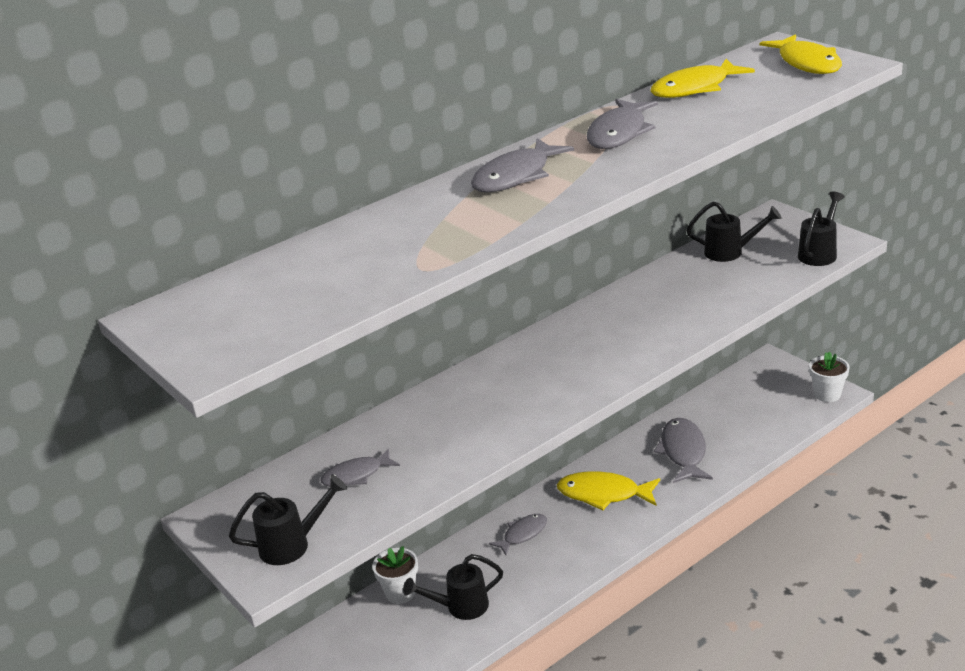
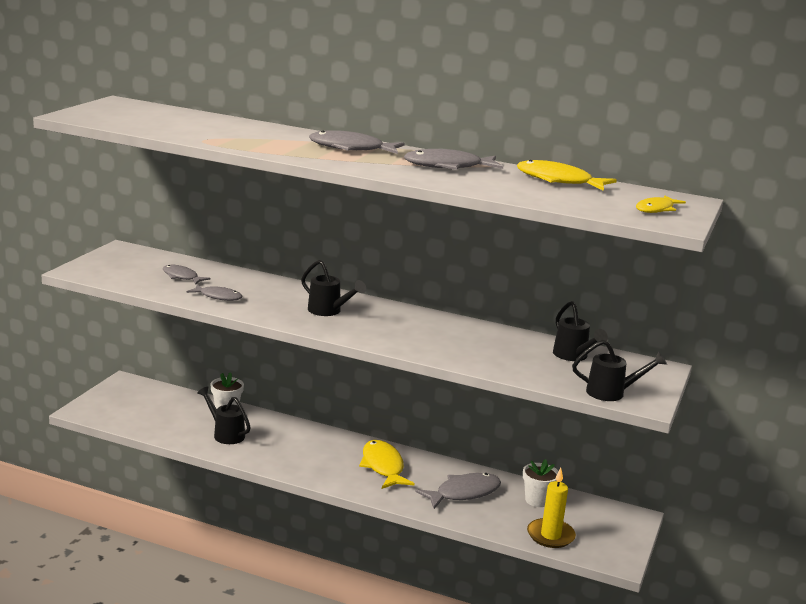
camera: 55 degrees right, 10 degrees down
black watering can [229,475,347,565] -> black watering can moved to [301,260,366,316]
grey fish [489,514,547,555] -> grey fish moved to [187,284,242,301]
yellow fish [760,34,842,74] -> yellow fish [636,195,686,213], size x0.62
white flower pot [809,352,850,402] -> white flower pot moved to [523,459,558,507]
none -> yellow candle [527,468,576,548]

